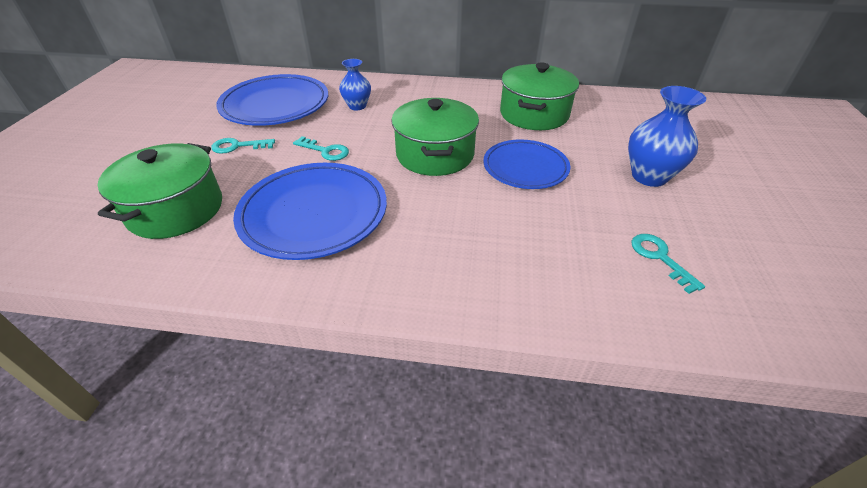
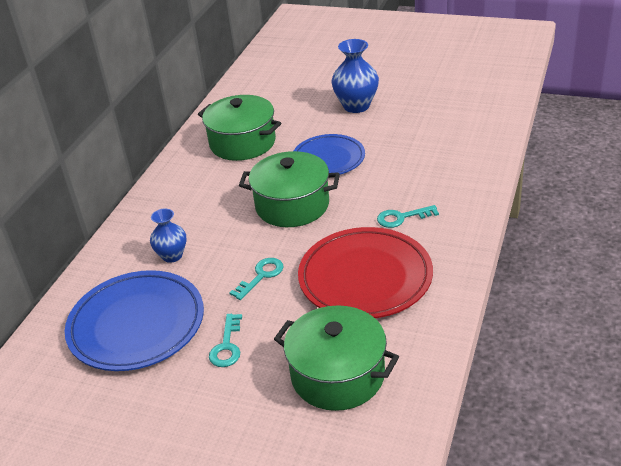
camera: 75 degrees left, 5 degrees down
blue plate [233,163,387,260] -> red plate [298,227,433,318]
turquoise key [631,234,705,294] -> turquoise key moved to [377,205,439,228]

